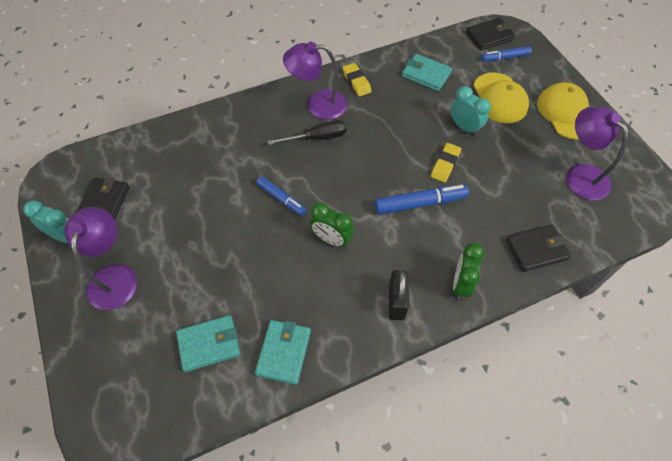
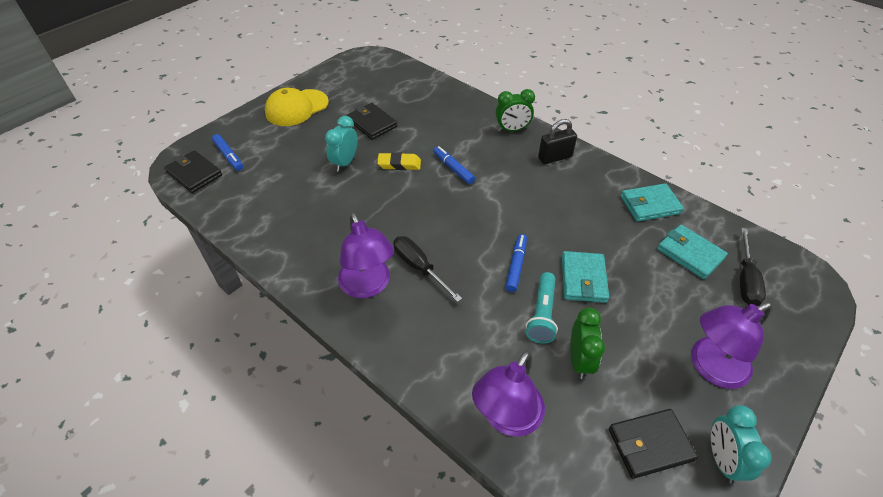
camera: 115 degrees left, 10 degrees down
green clock [310,202,354,247] -> green clock moved to [570,307,605,379]
yellow eraser [343,63,372,97] -> none
blue marker [375,184,469,215] -> blue marker [433,146,475,184], size x0.65
turquoise wallet [402,54,452,91] -> turquoise wallet moved to [562,251,609,303]
yellow cap [473,72,529,123] -> none
black wallet [506,225,571,272] -> black wallet moved to [347,103,397,140]
purple lamp [566,107,628,200] -> purple lamp moved to [472,350,545,437]
none -> turquoise flashlight [526,272,558,344]
none -> black screwdriver [740,228,766,306]

